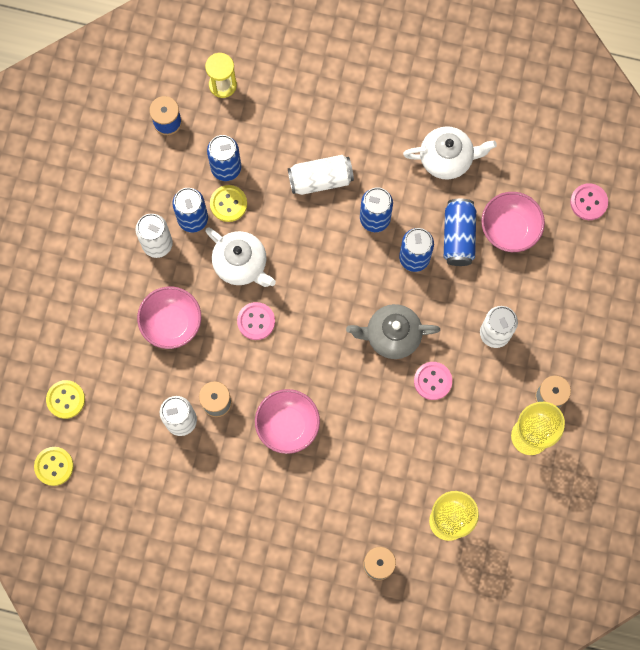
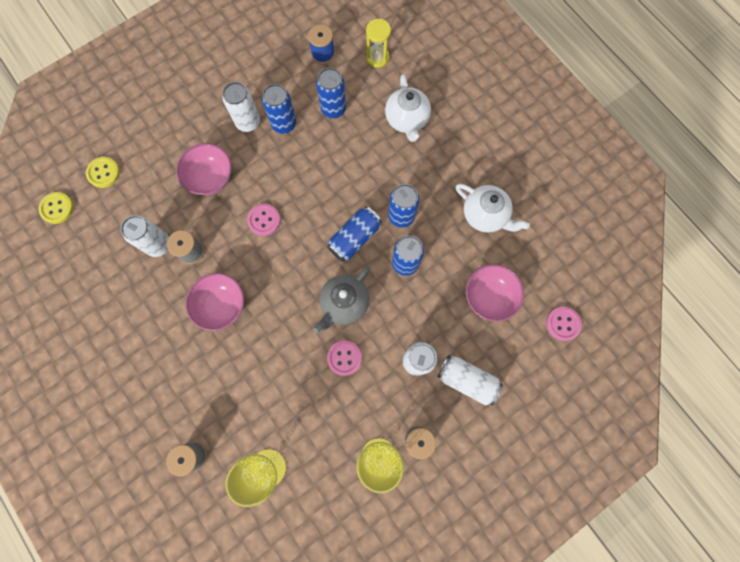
camera: 40 degrees right, 0 degrees up
white teapot [205,228,276,287] -> white teapot moved to [385,74,431,142]
yellow button [210,185,247,222] -> none
white can [288,155,354,195] -> white can moved to [438,355,503,405]
grey teapot [346,304,440,359] -> grey teapot turned 90 degrees counterclockwise [313,267,370,333]
blue can [444,199,476,266] -> blue can moved to [327,206,382,262]

